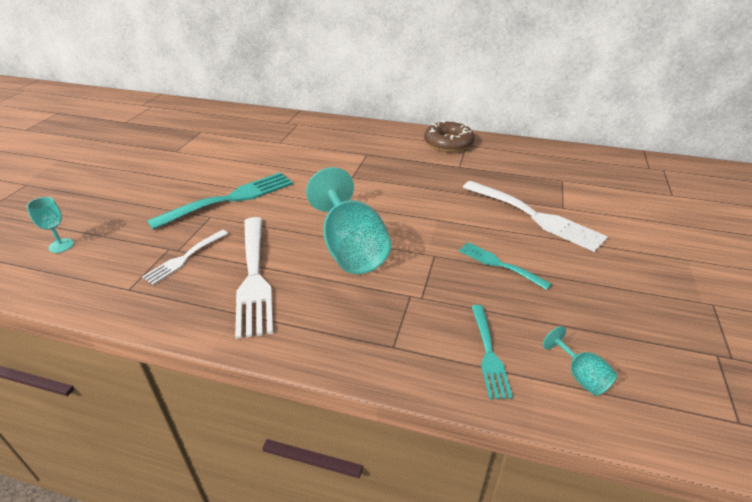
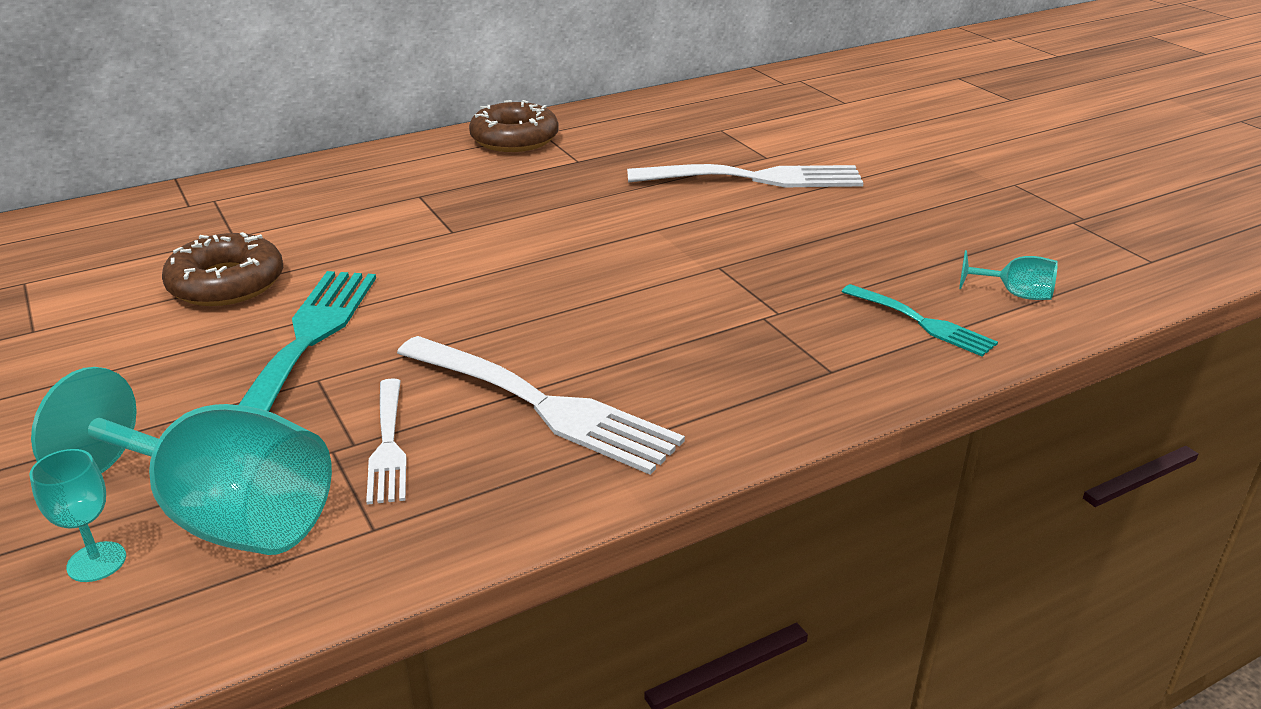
camera: 45 degrees left, 5 degrees down
turquoise goblet [306,167,391,274] -> turquoise goblet moved to [31,367,332,555]
turquoise fork [458,242,552,290] -> none
none -> brown donut [162,232,283,306]

